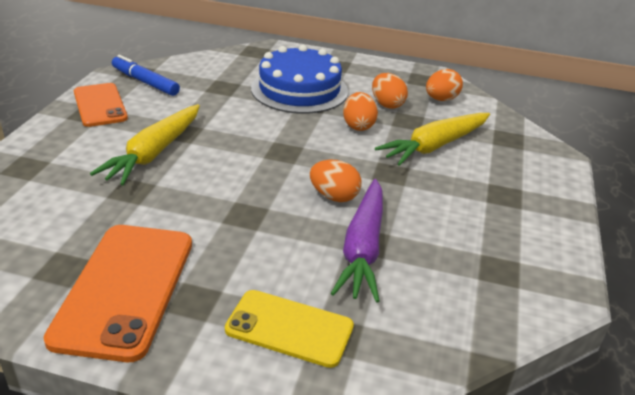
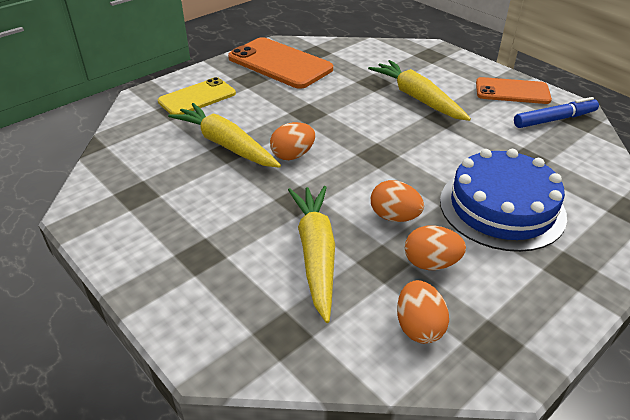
camera: 125 degrees right, 5 degrees up
purple carrot [331,179,383,303] -> yellow carrot [168,103,281,168]

